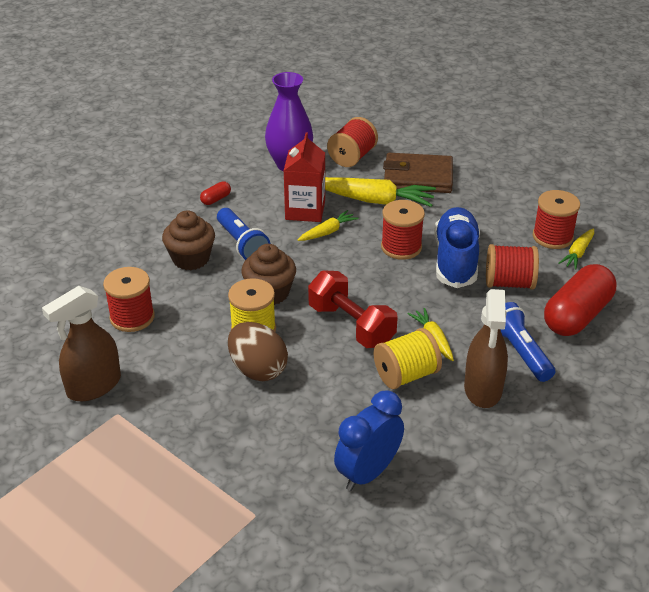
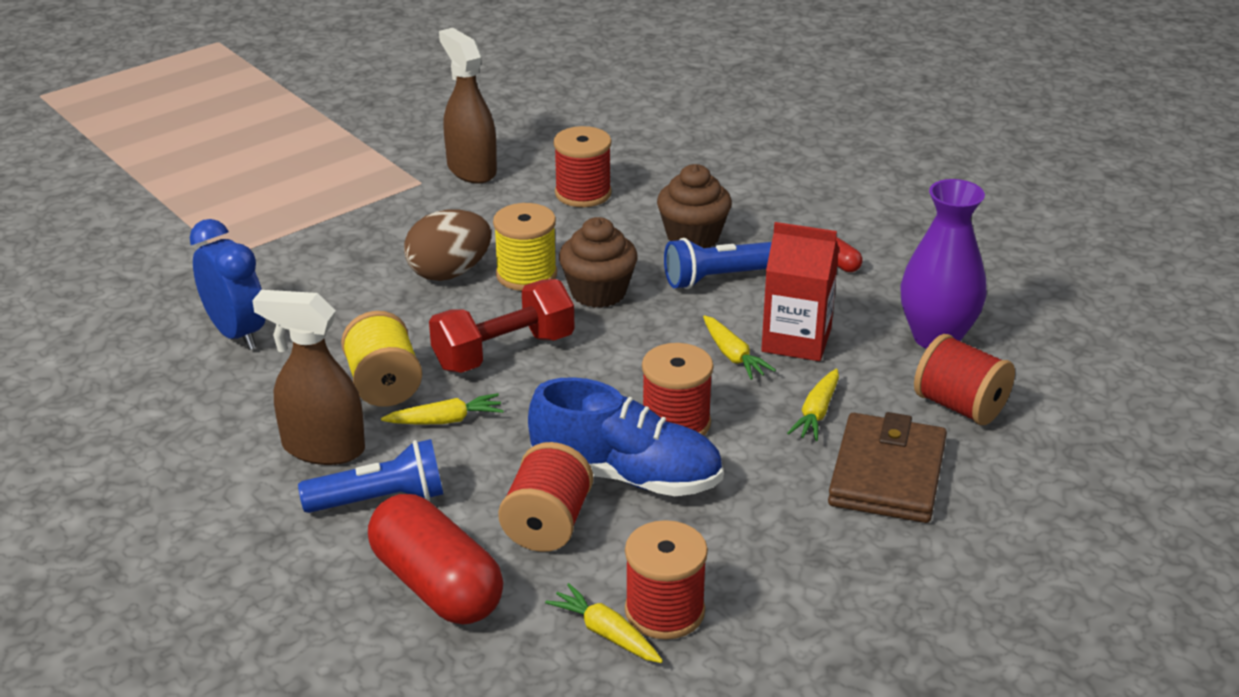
camera: 100 degrees right, 5 degrees down
yellow carrot [325,177,436,207] -> yellow carrot [787,369,839,441], size x0.54

